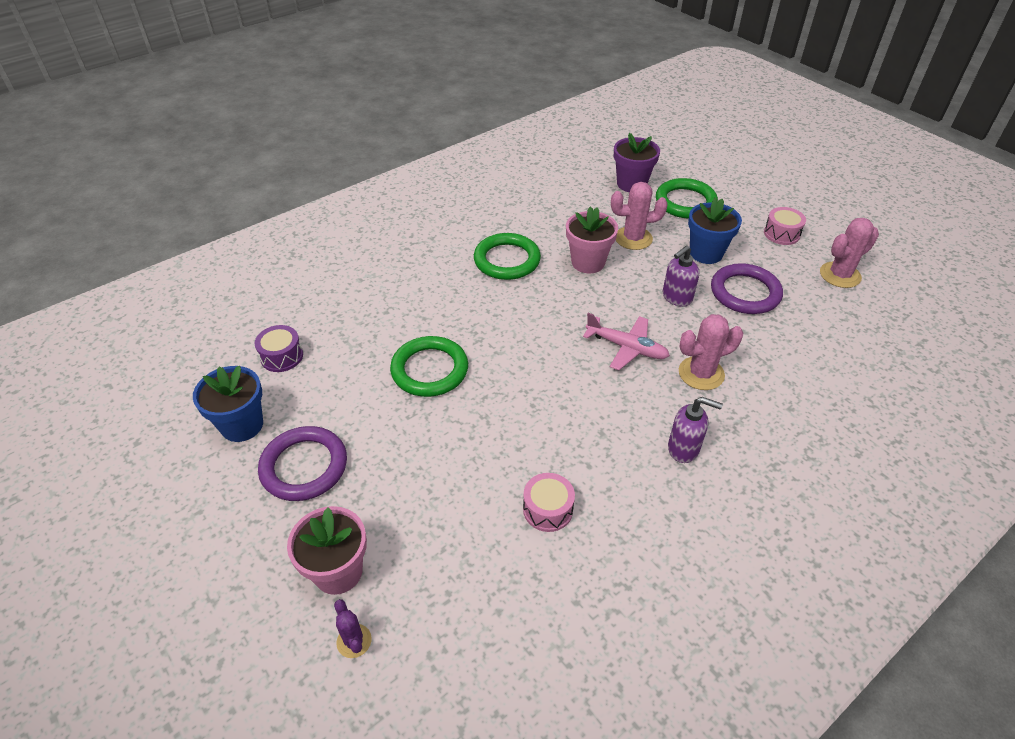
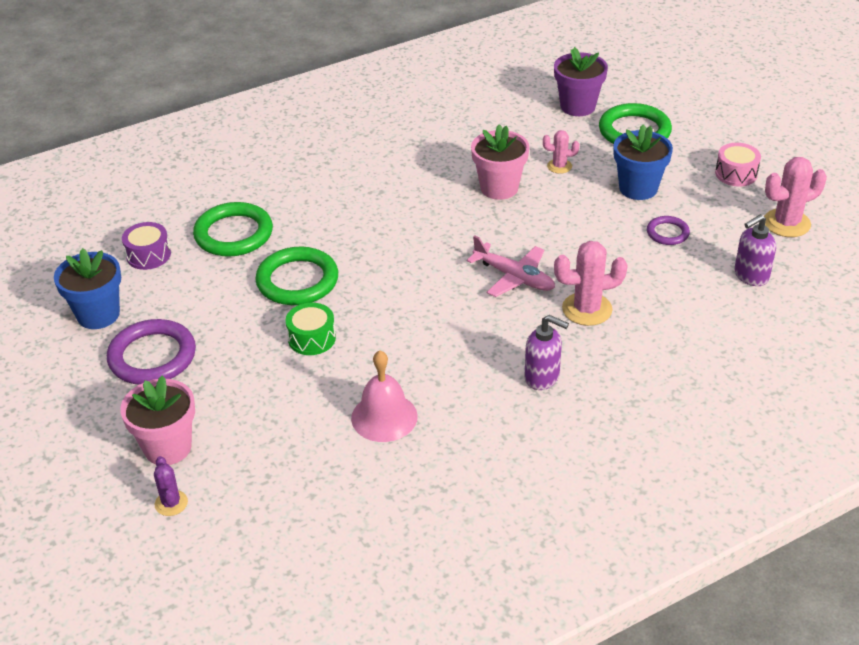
camera: 10 degrees right, 5 degrees down
green ring [474,233,541,280] -> green ring moved to [193,202,273,257]
pink drum [523,473,575,532] -> pink bell [351,350,418,442]
pink cactus [611,182,668,250] -> pink cactus [543,130,579,174], size x0.57
purple soap dispenser [663,245,699,307] -> purple soap dispenser moved to [734,214,776,286]
purple ring [711,263,783,314] -> purple ring [647,216,690,245], size x0.53
none -> green drum [285,303,336,355]

